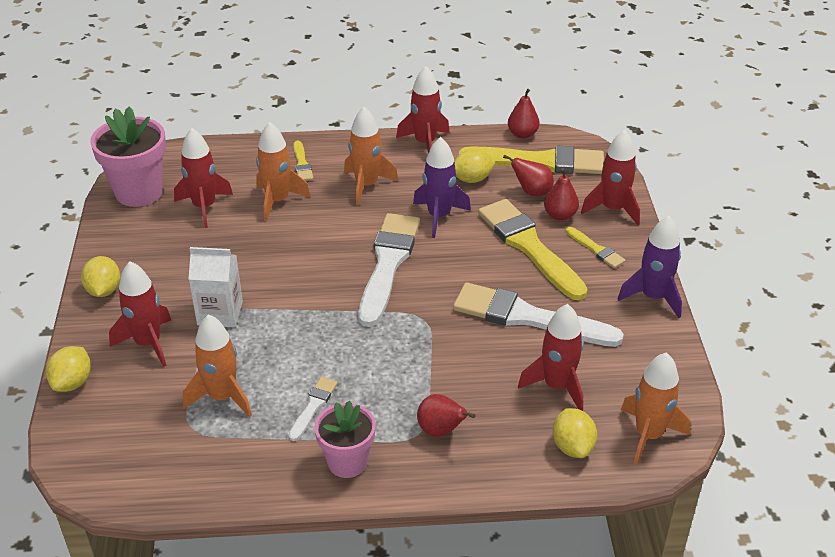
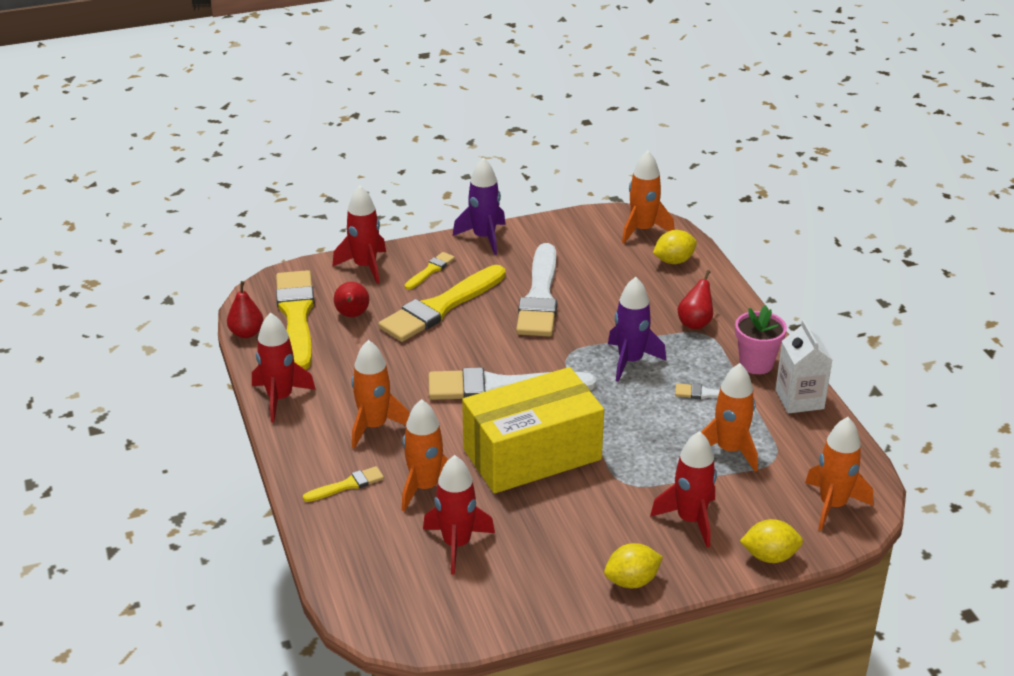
camera: 105 degrees left, 5 degrees down
pink flower pot [90,106,166,207] -> none
white carton [189,247,243,327] -> white carton moved to [776,320,832,414]
purple rocket [413,137,471,238] -> purple rocket moved to [608,277,666,382]
yellow lemon [454,149,495,183] -> none
red rocket [518,304,584,411] -> none
red pear [544,168,579,221] -> none
none -> yellow box [462,367,604,494]
none -> orange rocket [805,417,873,531]

